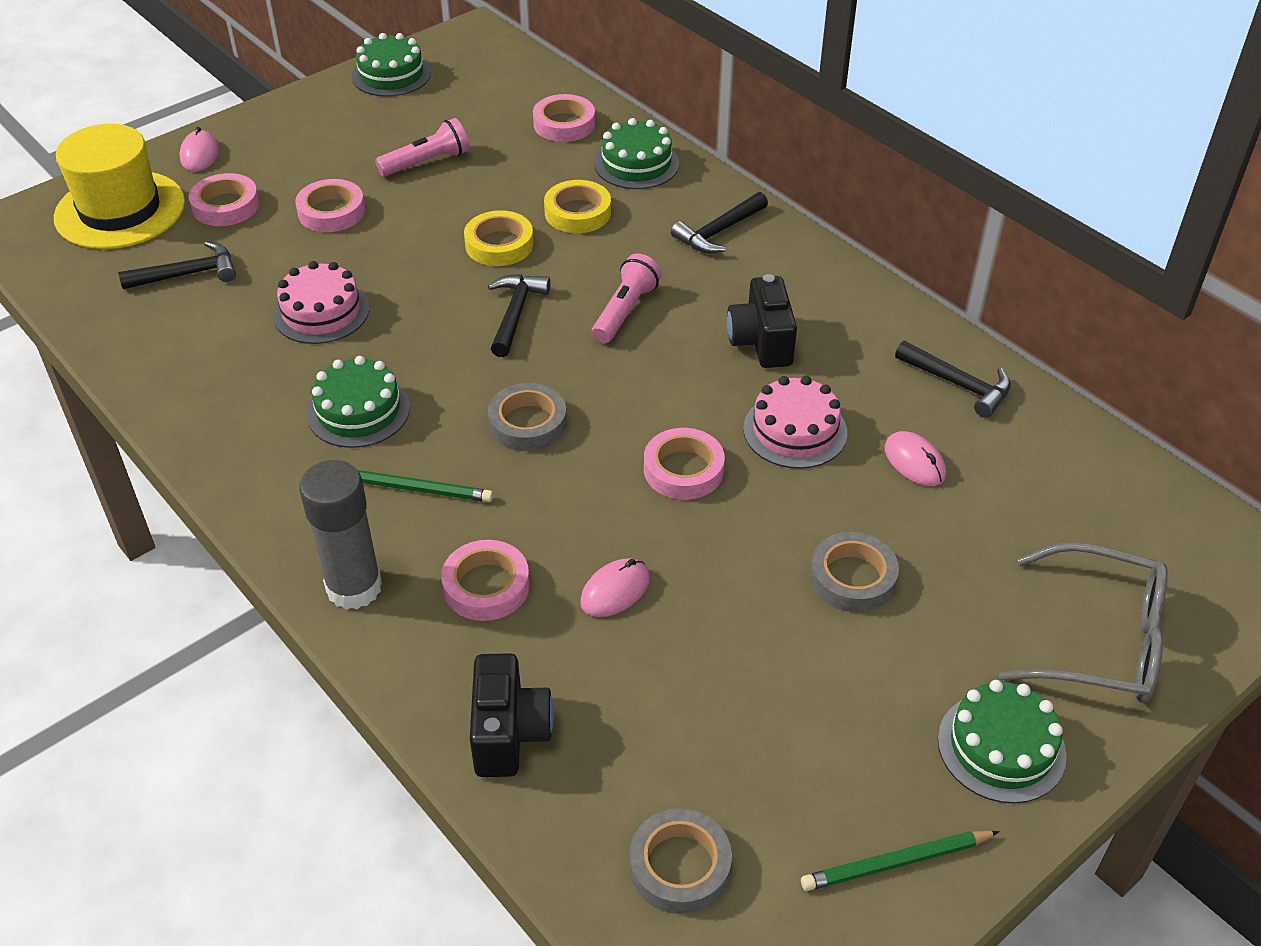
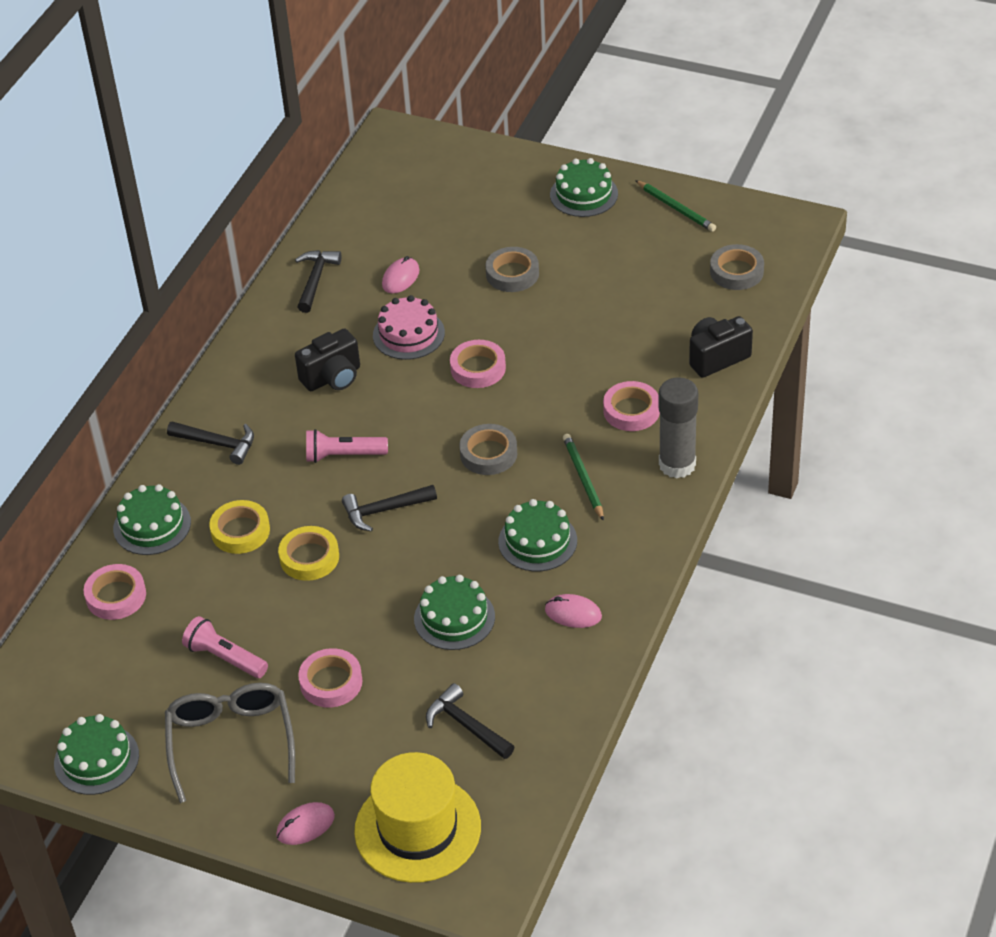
camera: 115 degrees left, 0 degrees up
pink tape [189,173,259,226] -> none
pink cake [273,261,369,344] -> green cake [414,575,495,650]
pink mouse [580,558,650,617] -> pink mouse moved to [545,594,602,628]
grey glasses [999,542,1168,703] -> grey glasses moved to [165,683,295,803]

